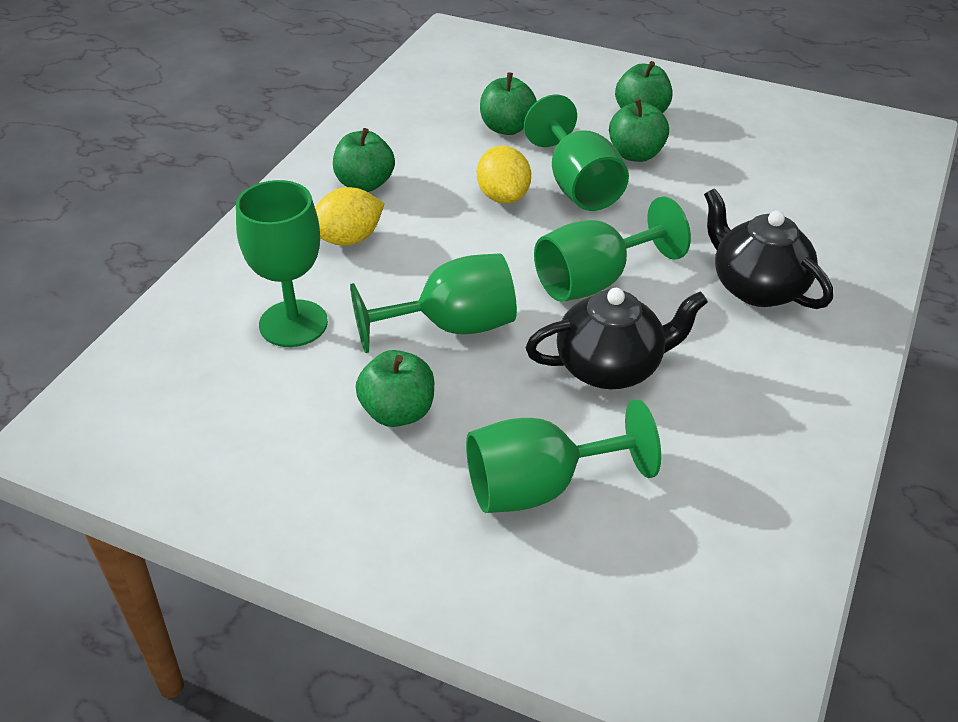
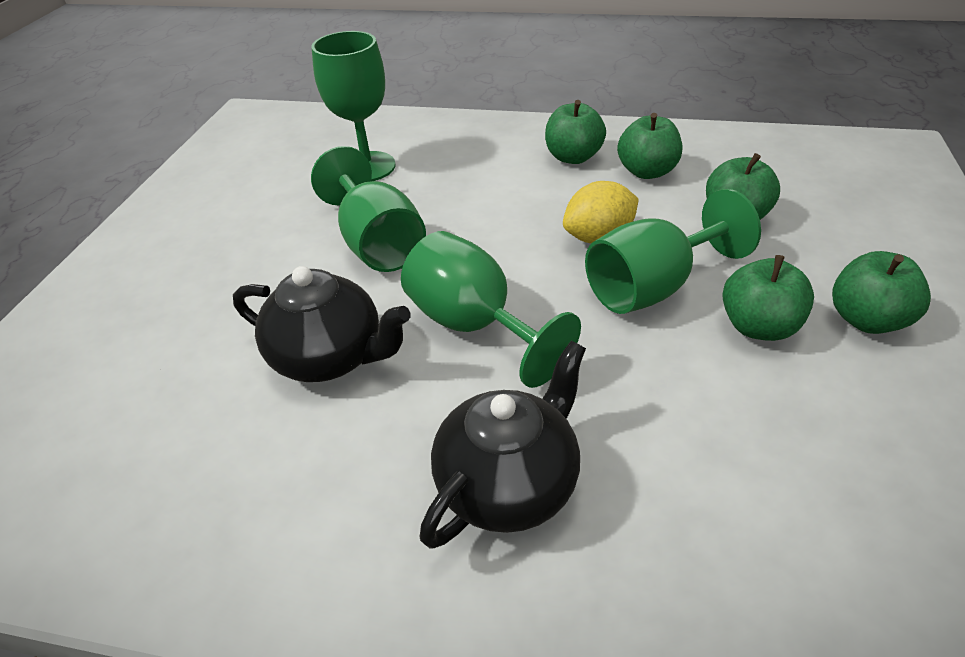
camera: 80 degrees right, 0 degrees up
yellow lemon [315,187,385,246] -> none
green apple [356,350,434,427] -> green apple moved to [617,113,682,179]
green goblet [466,399,661,513] -> none
black teapot [525,288,708,389] -> black teapot turned 45 degrees counterclockwise [233,266,411,382]

